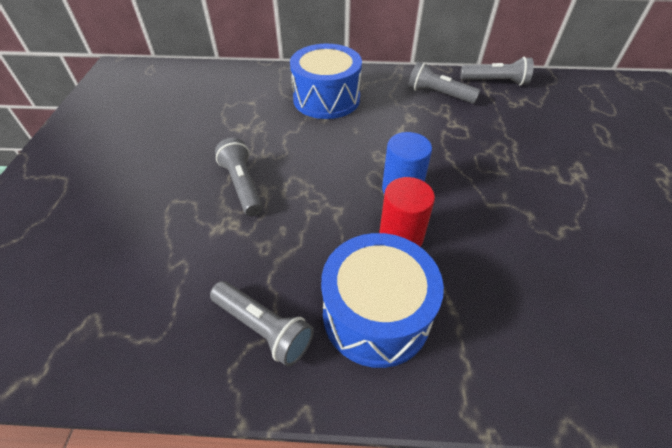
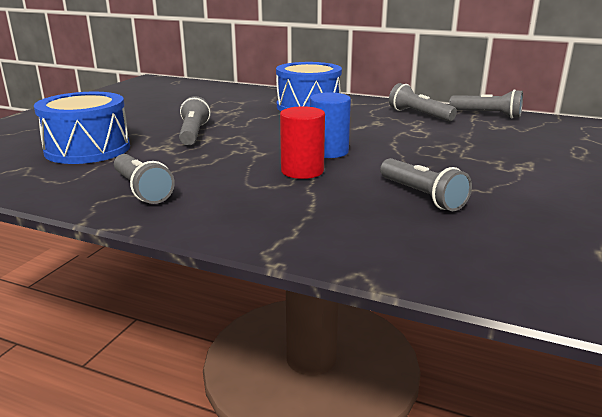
camera: 20 degrees right, 25 degrees down
blue drum [321,233,444,368] -> blue drum moved to [34,92,130,164]
none -> grey flashlight [380,158,472,211]

